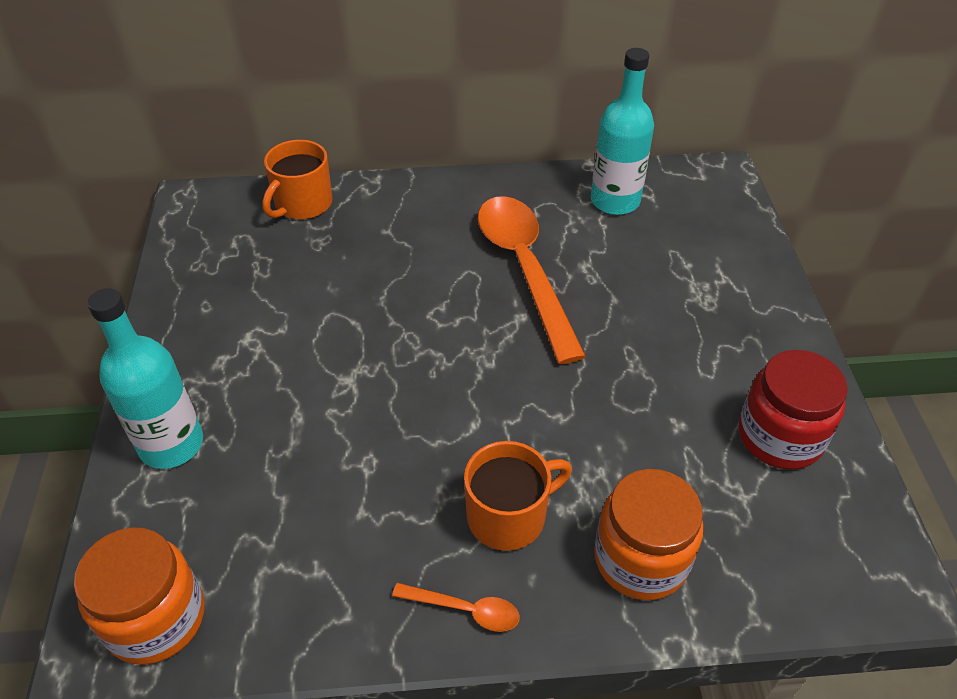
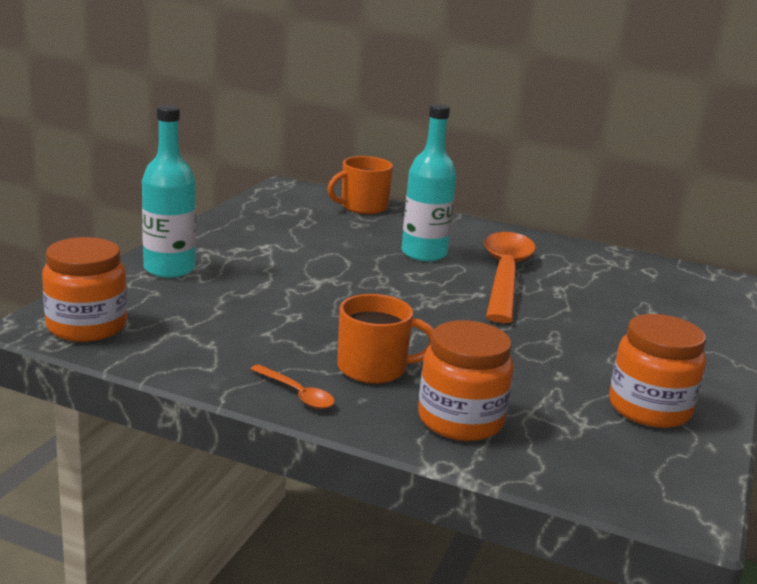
camera: 25 degrees right, 25 degrees down
turquoise bottle [591,48,654,215] -> turquoise bottle moved to [402,104,457,261]
red jar [739,350,848,470] -> orange jar [609,314,706,428]

